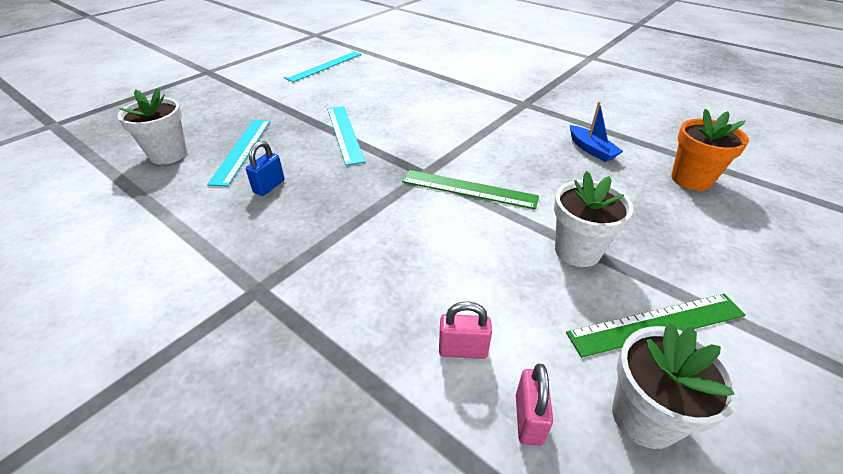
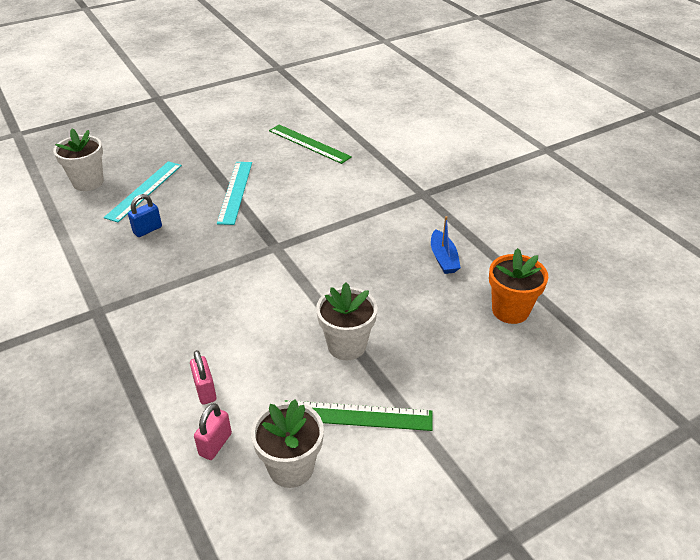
camera: 20 degrees right, 0 degrees up
turquoise ruler [284,51,361,82] -> none
green ruler [402,170,539,210] -> green ruler moved to [269,124,352,164]
pink padlock [439,301,492,359] -> pink padlock turned 45 degrees clockwise [190,350,217,405]

